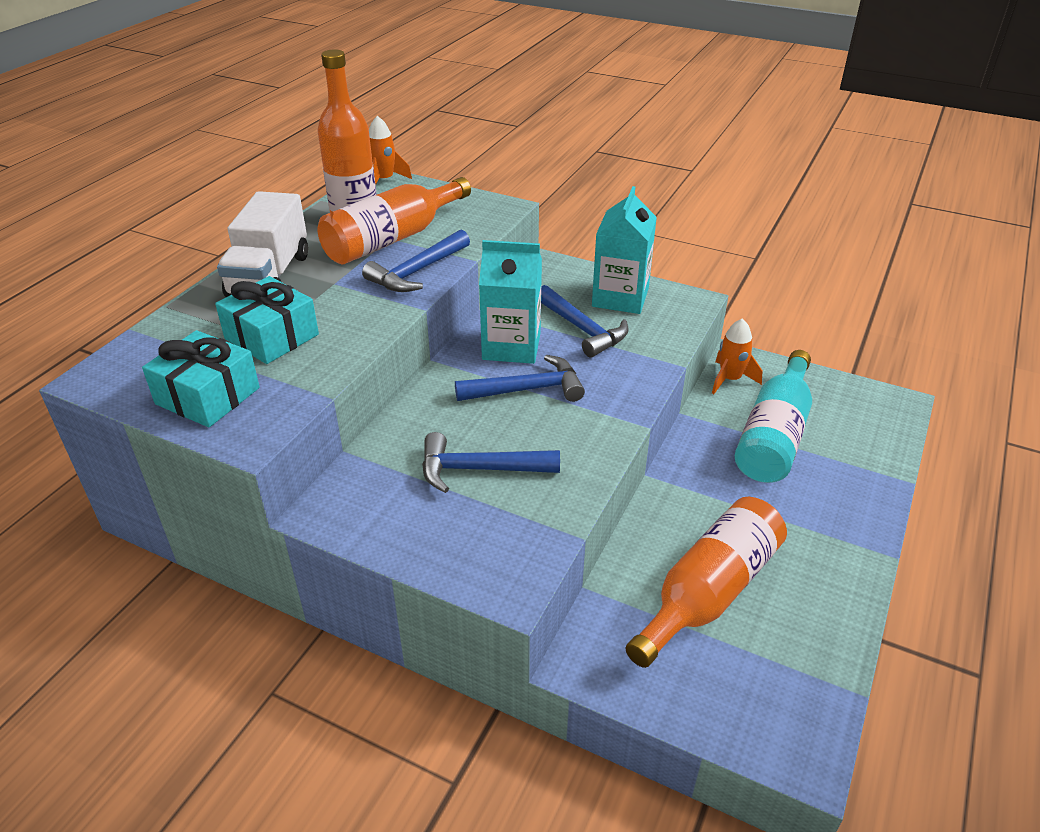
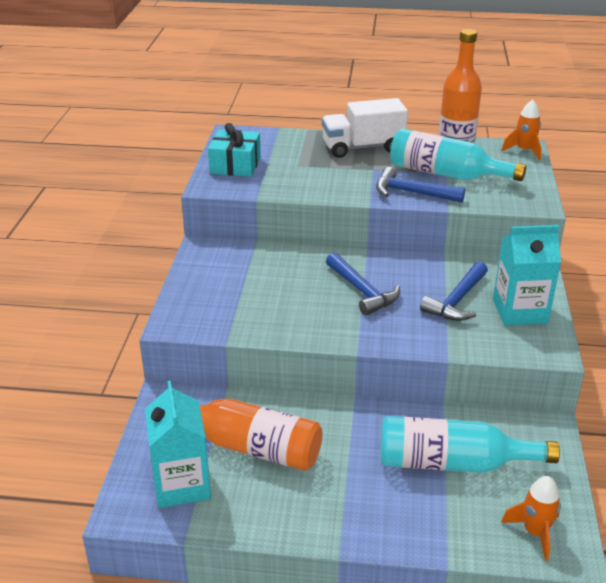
camera: 70 degrees right, 5 degrees down
turquoise gift [215,276,319,364] -> none
orange bottle [318,177,471,264] -> turquoise bottle [390,128,526,181]
blue hammer [422,432,560,493] -> none
turquoise carton [479,240,542,364] -> turquoise carton moved to [145,381,211,508]
orange rocket [712,318,763,394] -> orange rocket moved to [501,476,561,561]

